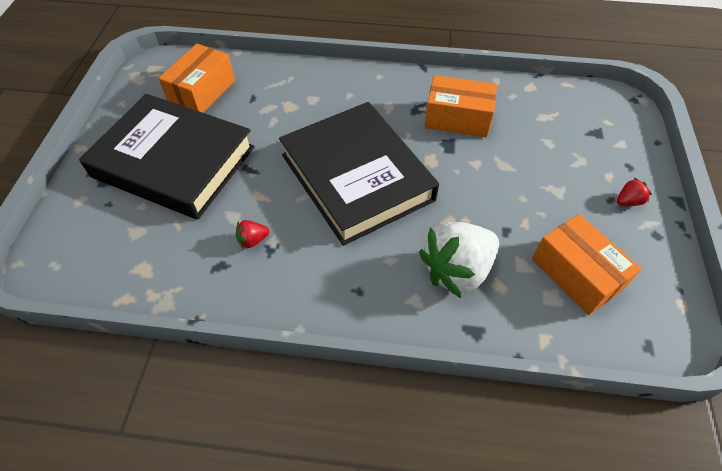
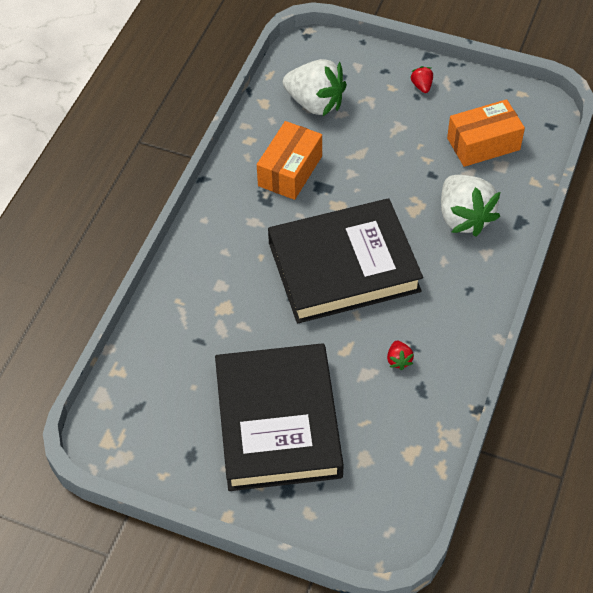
camera: 75 degrees left, 0 degrees up
black book [79,94,255,220] -> black book turned 45 degrees counterclockwise [215,343,344,491]
orange box [158,43,235,113] -> none
none -> white strawberry [283,59,347,116]

